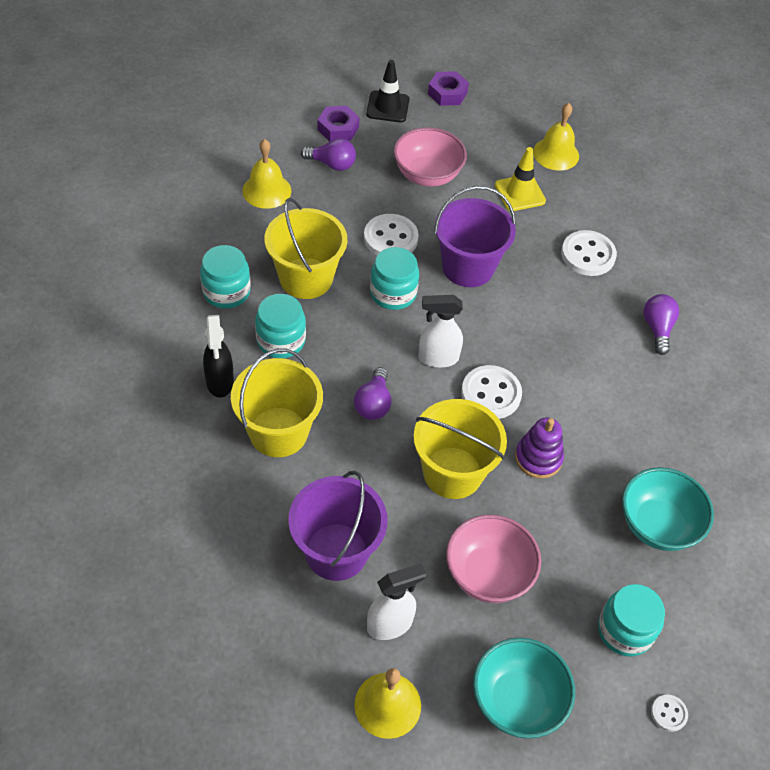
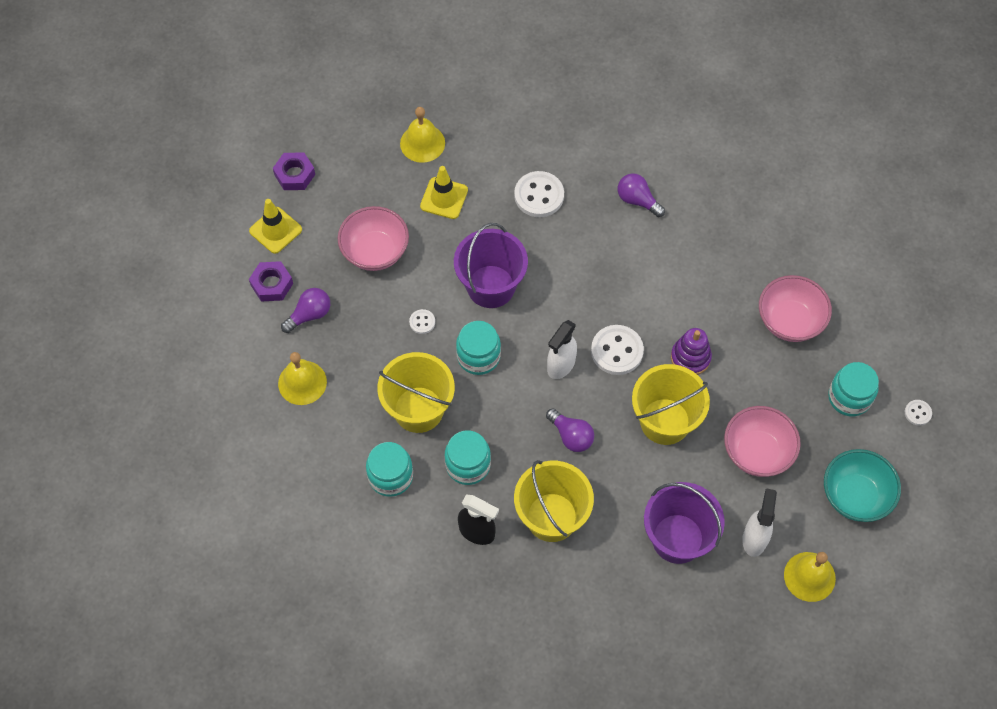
camera: 50 degrees left, 10 degrees up
white button [364,214,419,255] -> white button [409,309,435,334], size x0.50
black traffic cone [366,60,410,122] -> yellow traffic cone [249,199,302,254]
turquoise bowl [622,467,714,551] -> pink bowl [759,275,832,342]

